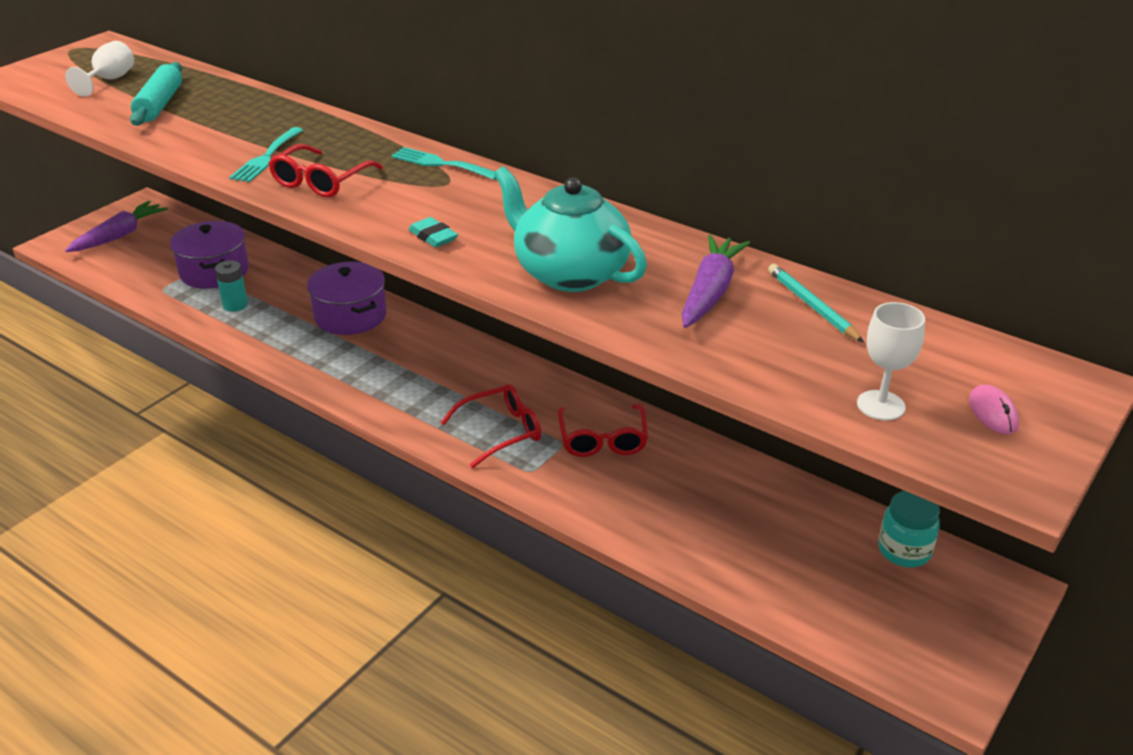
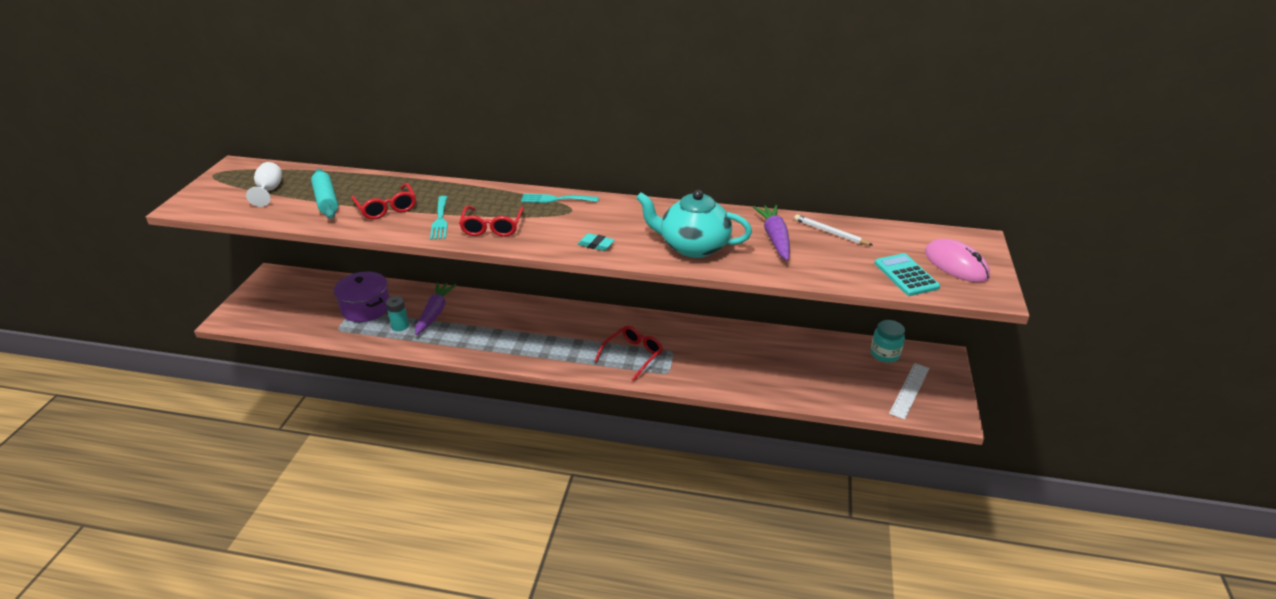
camera: 25 degrees left, 0 degrees up
purple carrot [65,201,168,252] -> purple carrot moved to [415,282,457,335]
purple pot [307,262,387,335] -> none
red glasses [558,404,648,457] -> red glasses moved to [351,183,416,220]
turquoise pencil [768,264,864,343] -> white pencil [794,214,872,245]
white goblet [857,302,925,421] -> turquoise calculator [875,253,940,296]
pink mouse [969,385,1019,435] -> pink mouse [925,239,990,283], size x1.91
none -> white ruler [889,363,930,420]

